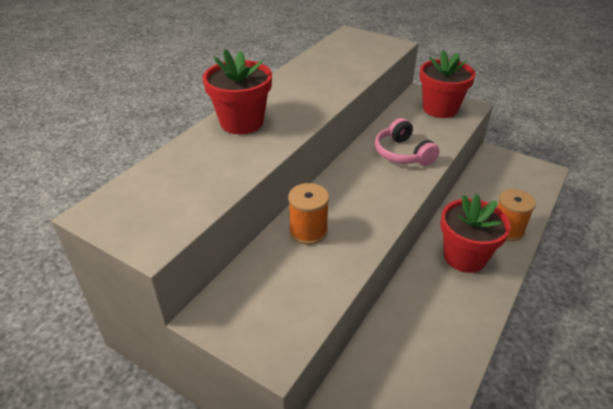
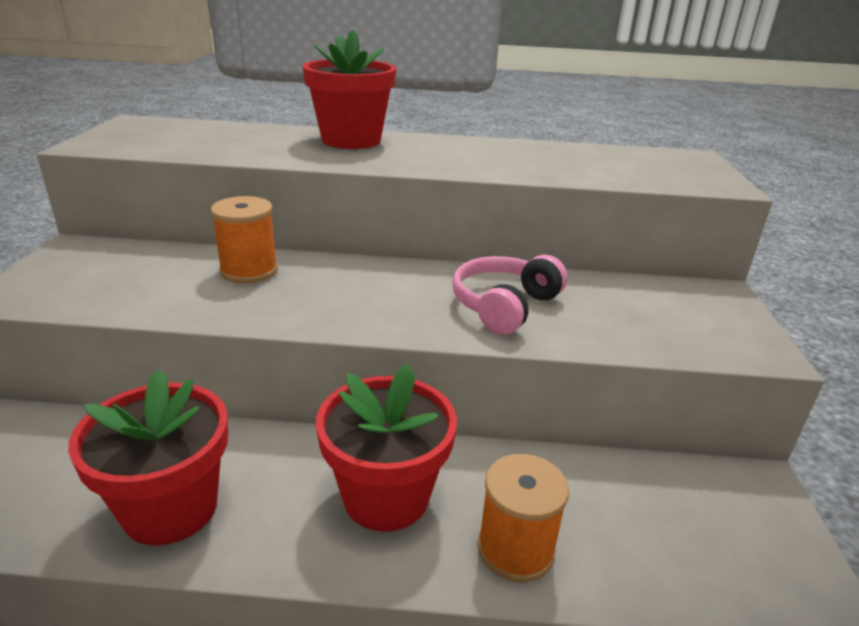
camera: 60 degrees right, 10 degrees down
red flower pot [419,50,476,118] -> red flower pot moved to [68,369,228,546]

